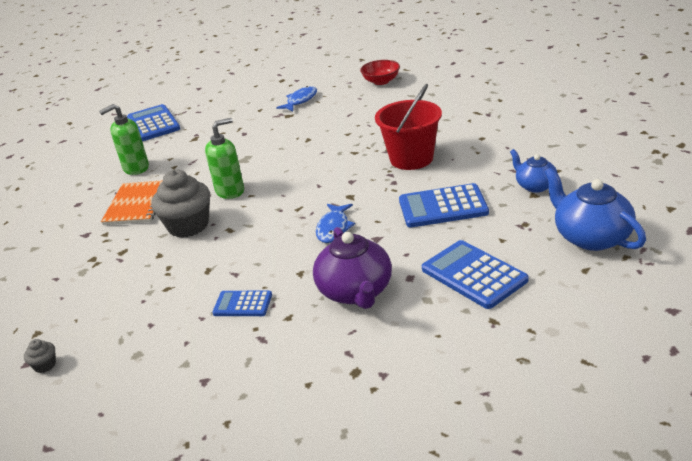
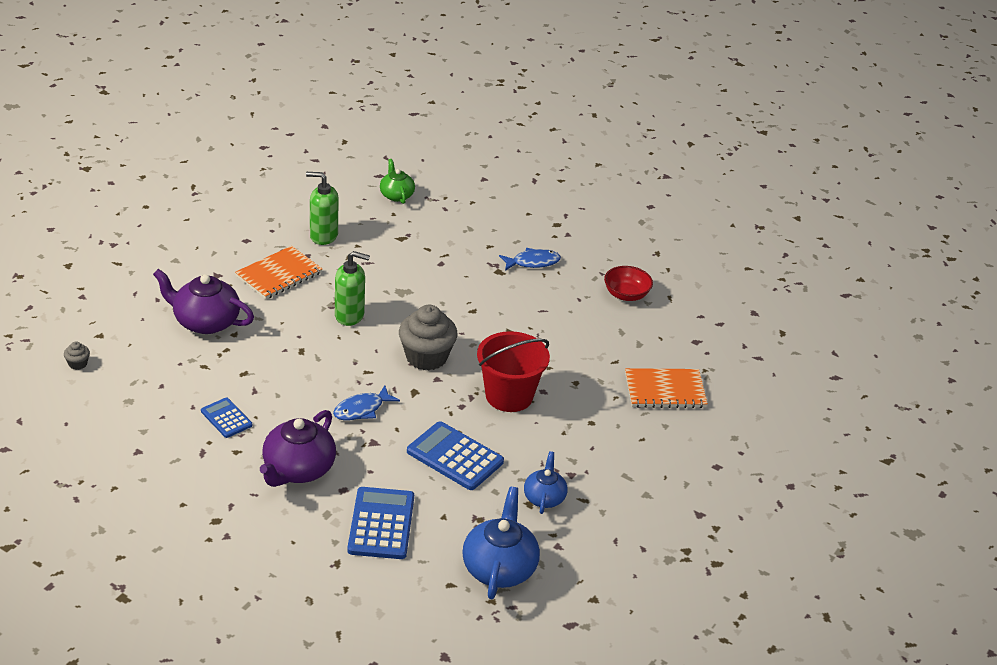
camera: 35 degrees right, 5 degrees up
blue calculator [127,104,180,141] -> green teapot [380,159,415,204]
grey cupcake [151,170,210,238] -> grey cupcake moved to [399,305,457,370]
none -> purple teapot [153,269,254,334]
none -> orange notebook [625,368,708,408]

